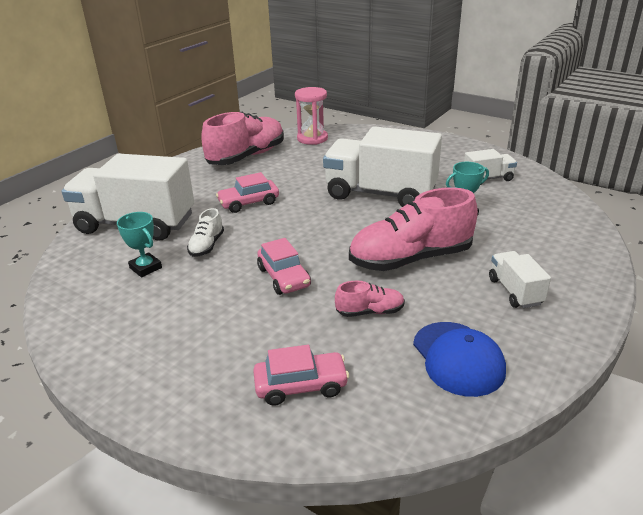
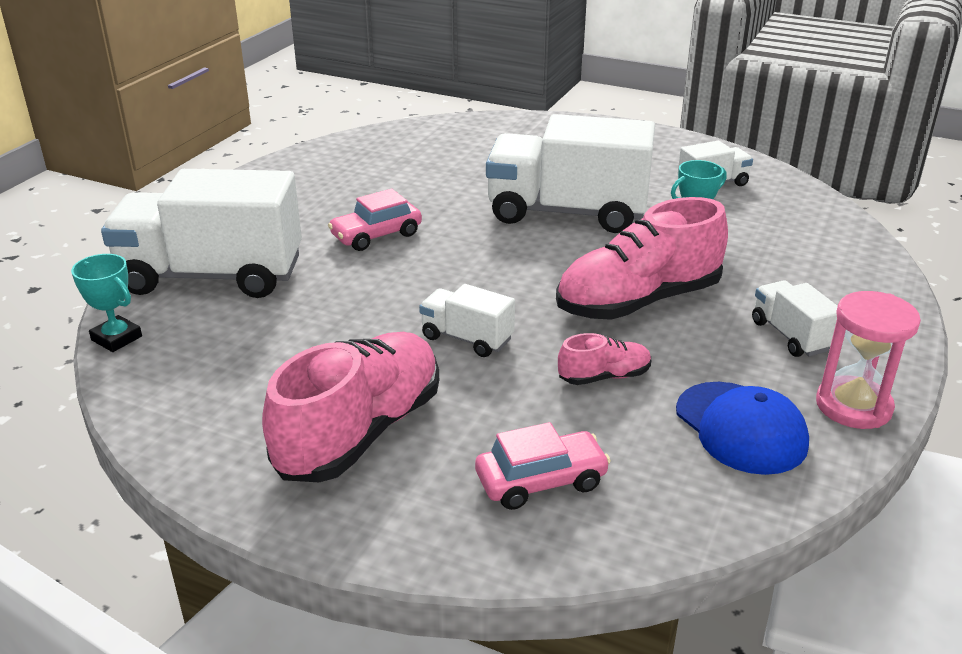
camera: 10 degrees left, 0 degrees up
turquoise trophy [117,212,162,277] -> turquoise trophy moved to [71,254,142,352]
white shoe [187,208,224,257] -> none
pink shoe [201,112,284,165] -> pink shoe moved to [262,332,439,482]
pink car [257,238,311,295] -> white truck [419,284,515,357]
pink hourglass [295,87,328,145] -> pink hourglass moved to [816,291,921,429]

